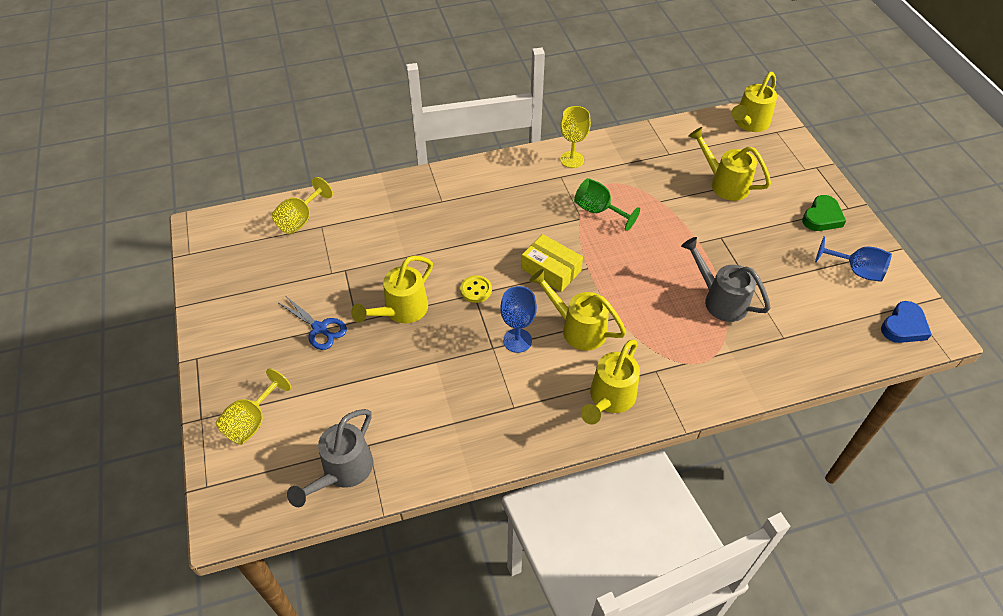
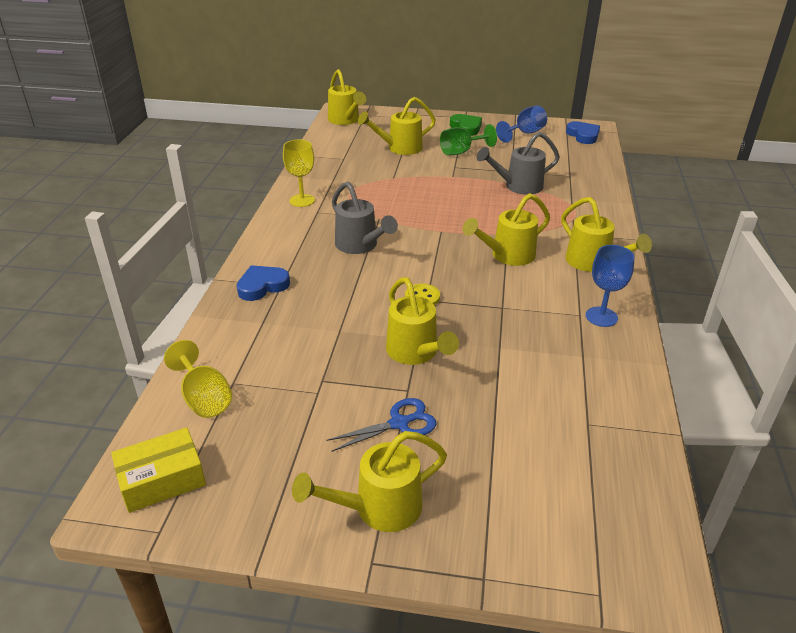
camera: 65 degrees left, 15 degrees down
yellow goblet [216,368,291,445] -> none
grey watering can [287,409,373,507] -> grey watering can moved to [332,181,398,254]
blue goblet [500,286,537,353] -> blue goblet moved to [586,245,635,327]
yellow box [521,234,583,292] -> yellow box moved to [111,427,206,513]
green goblet [574,178,640,231] -> green goblet moved to [440,124,497,155]
none -> blue heart [237,265,290,301]
none -> yellow watering can [292,431,447,532]

